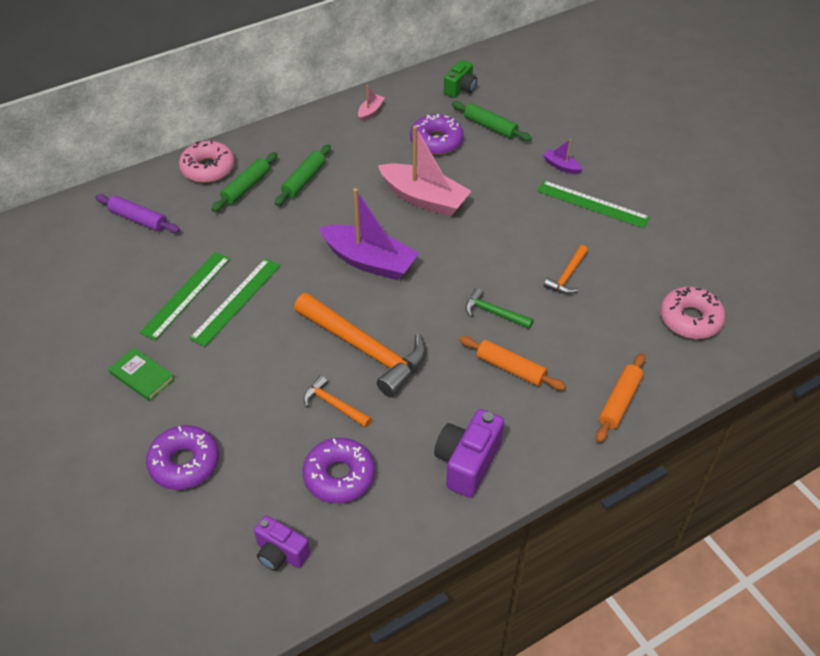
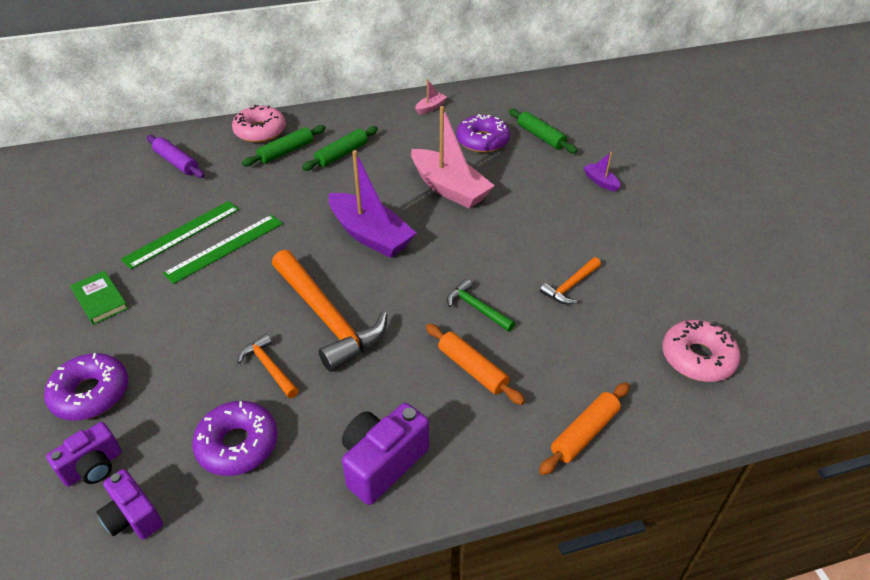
camera: 15 degrees right, 5 degrees down
green camera [444,60,477,98] -> none
green ruler [537,181,650,228] -> none
none -> purple camera [46,422,122,487]

